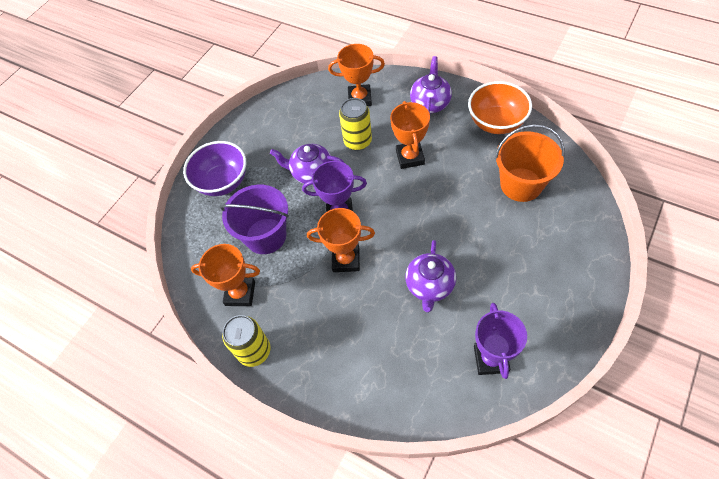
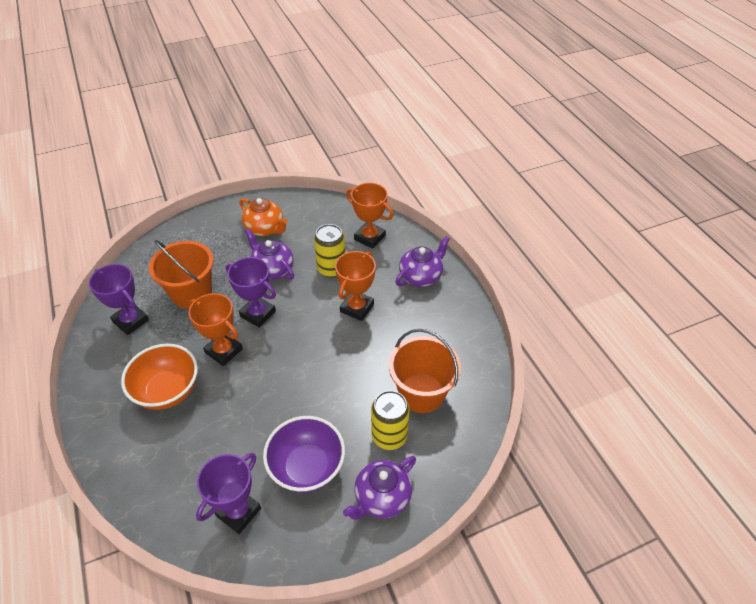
camera: 30 degrees right, 10 degrees down
purple bowl [183,141,246,196] -> purple bowl moved to [263,416,345,493]
orange trophy [191,244,260,306] -> purple trophy [89,264,149,335]
purple bucket [220,185,289,254] -> orange bucket [149,240,214,309]
yellow can [222,315,271,367] -> yellow can moved to [371,390,410,450]
purple teapot [405,240,456,312] -> purple teapot moved to [343,456,416,520]
orange bowl [468,81,532,134] -> orange bowl moved to [121,344,198,410]
none -> orange teapot [239,198,288,236]

